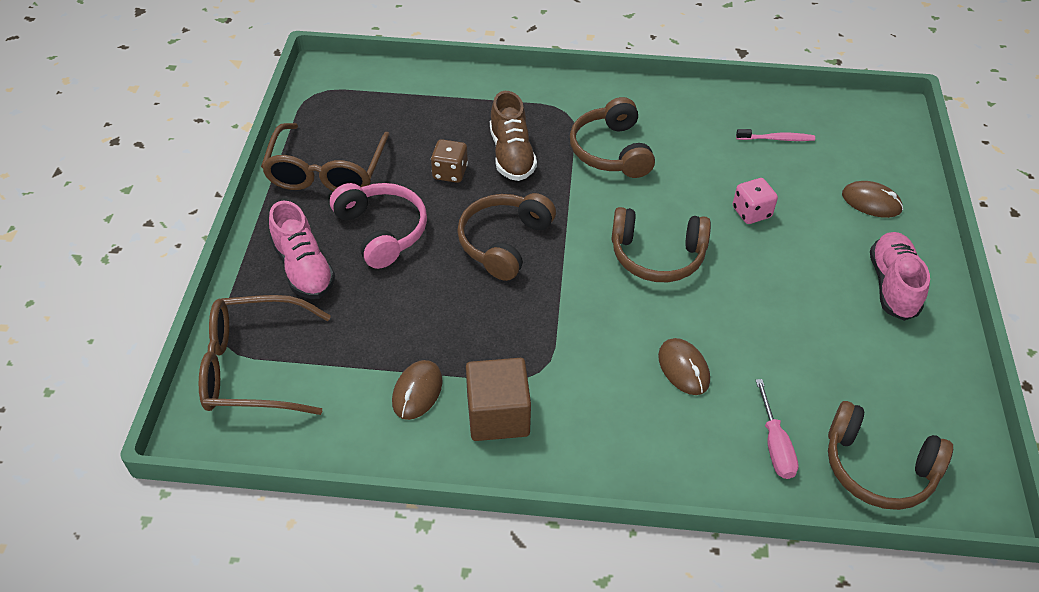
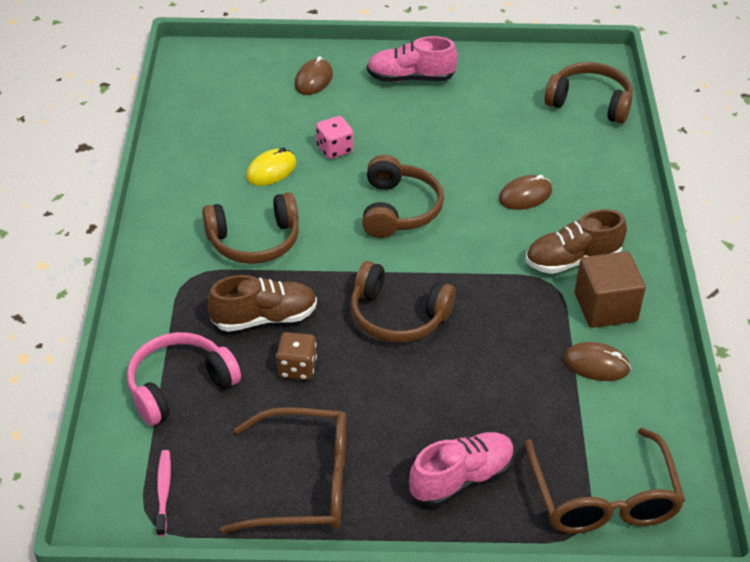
camera: 95 degrees left, 5 degrees down
pink headphones [330,183,427,269] -> pink headphones moved to [127,332,241,426]
pink toothbrush [736,129,815,141] -> pink toothbrush moved to [156,450,171,537]
pink screwdriver [756,379,799,479] -> none
brown headphones [828,401,953,510] -> brown headphones turned 90 degrees counterclockwise [544,62,633,124]
none -> yellow mouse [246,147,296,186]
none -> brown shoe [526,209,627,274]

